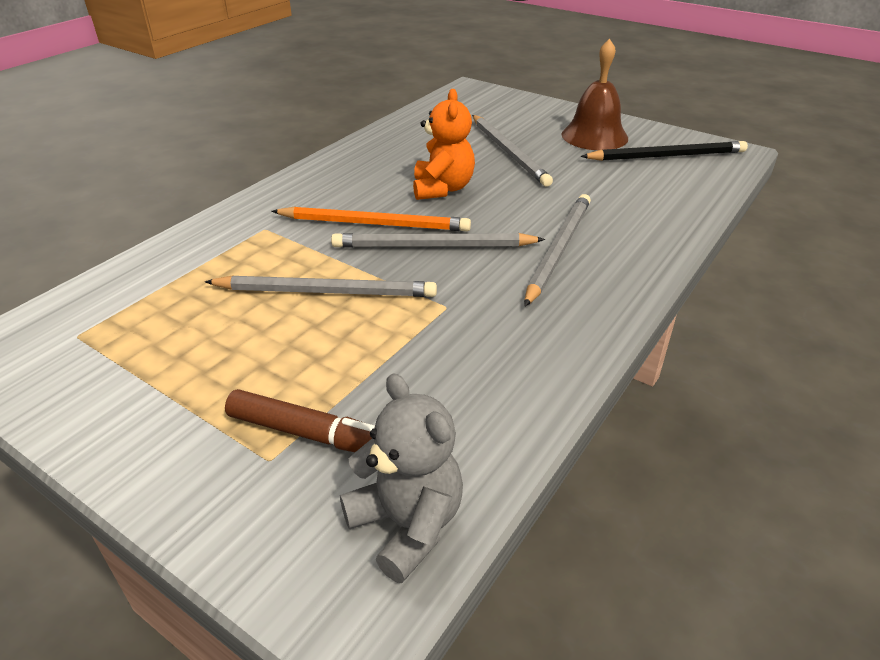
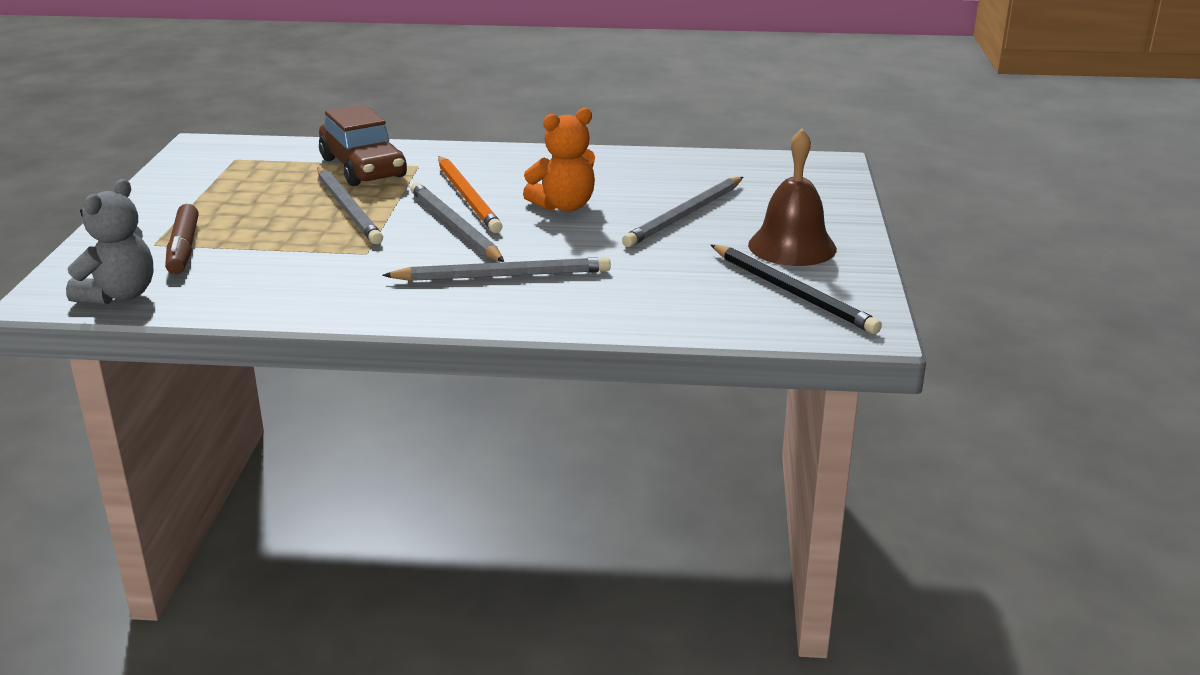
camera: 60 degrees right, 10 degrees down
none -> brown car [319,104,407,186]

